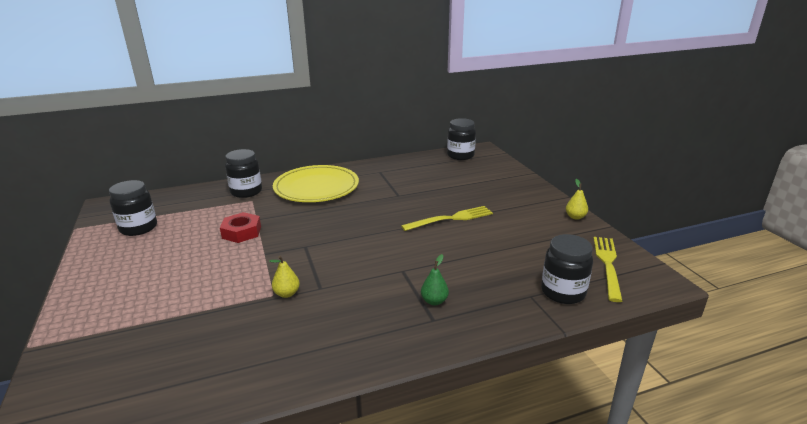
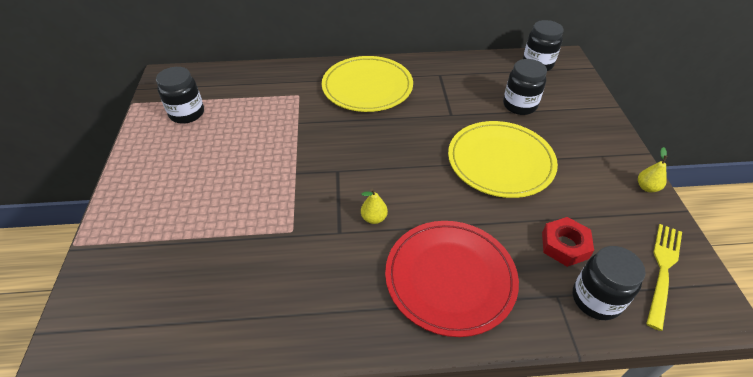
camera: 15 degrees right, 20 degrees up
red nut [220,212,261,243] -> red nut moved to [542,217,594,267]
black jar [225,149,262,198] -> black jar moved to [503,59,547,115]
yellow pear [269,256,300,298] -> yellow pear moved to [361,189,388,224]
yellow fork [401,206,493,231] -> yellow plate [448,121,558,198]
green pear [421,254,449,305] -> red plate [385,221,519,337]

